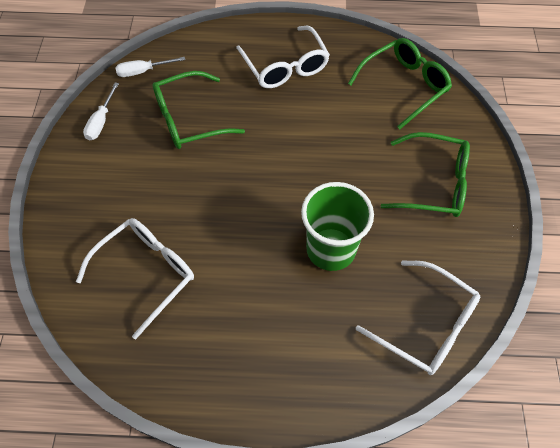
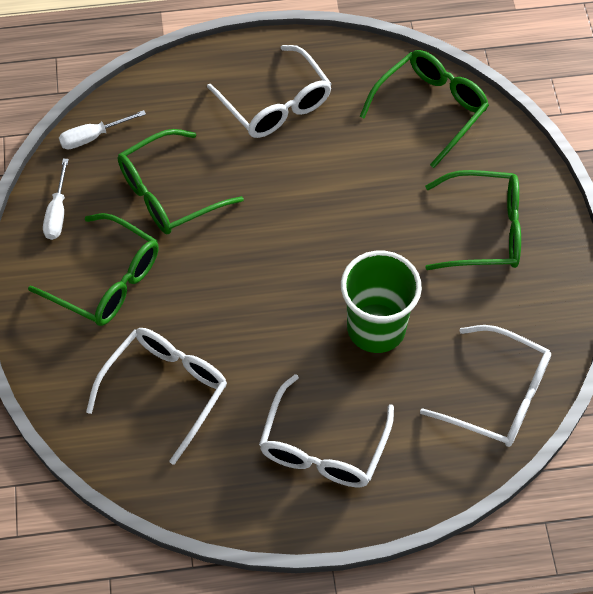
camera: 10 degrees left, 0 degrees up
none -> green glasses [28,213,159,326]
none -> white glasses [259,374,394,487]

